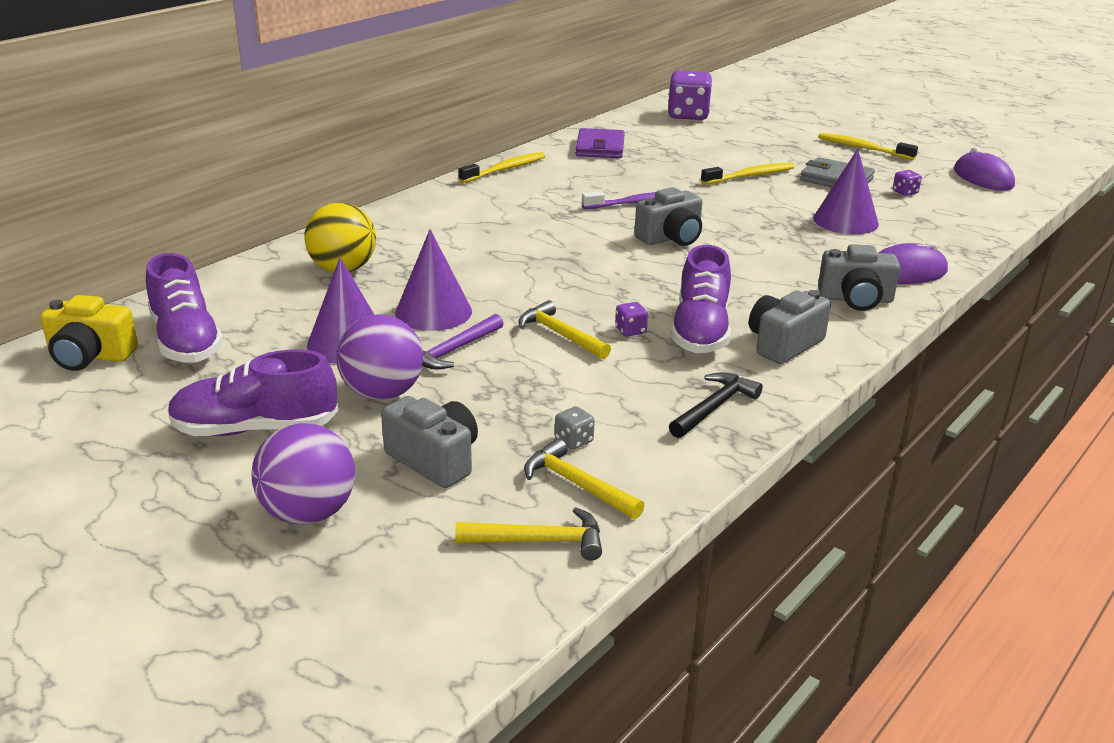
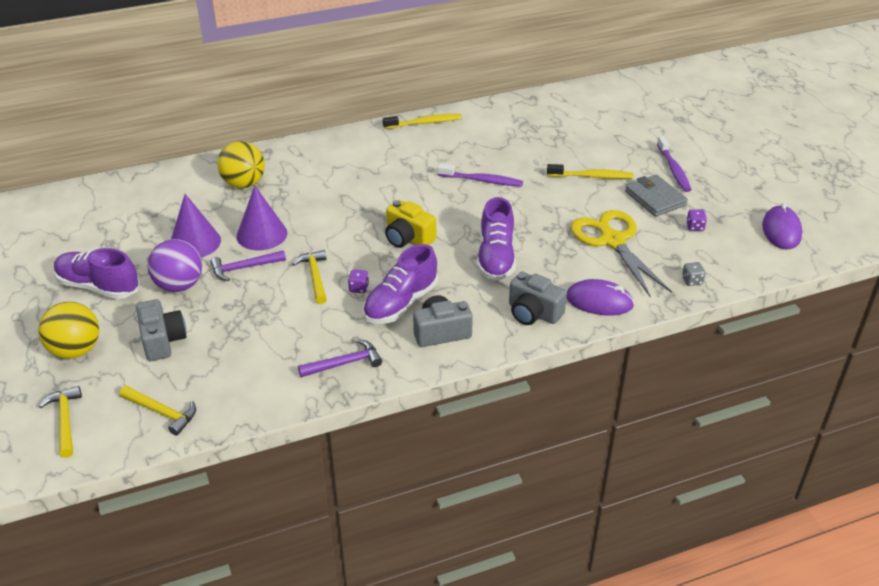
camera: 30 degrees right, 10 degrees up
yellow camera [40,295,138,371] -> yellow camera moved to [385,200,436,248]
purple shoe [146,253,223,362] -> purple shoe moved to [477,197,516,281]
purple ball [252,423,355,525] -> yellow ball [38,302,99,359]
yellow hammer [524,438,645,519] -> yellow hammer moved to [39,386,82,458]
grey dice [555,406,595,450] -> grey dice moved to [682,262,706,286]
purple wallet [575,128,625,158] -> none
grey camera [634,187,702,246] -> none
purple dice [668,70,712,120] -> none
black hammer [669,372,763,438] -> purple hammer [298,339,382,377]
purple cone [813,149,879,234] -> yellow scissors [571,210,672,297]
yellow toothbrush [818,133,918,160] -> none
none -> purple toothbrush [657,136,692,192]

